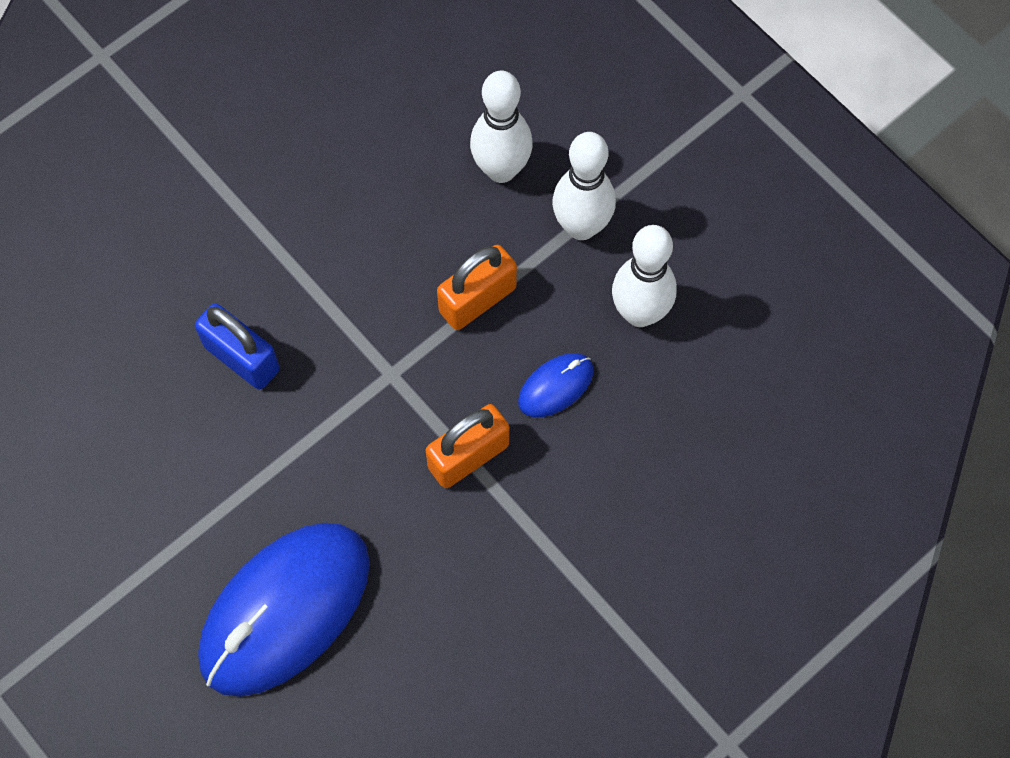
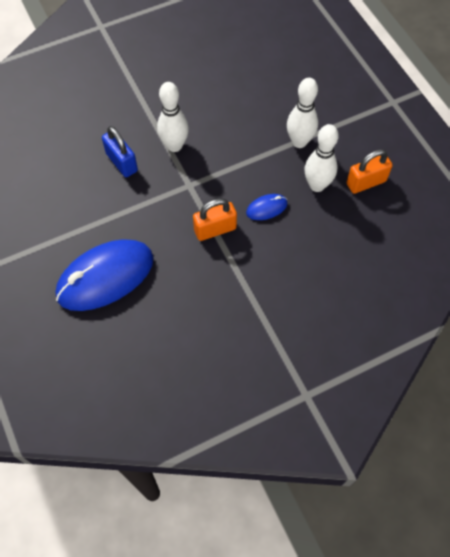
camera: 15 degrees right, 5 degrees down
orange padlock [437,245,517,330] -> orange padlock moved to [347,149,393,194]
white bowling pin [470,71,533,183] -> white bowling pin moved to [157,82,189,152]

